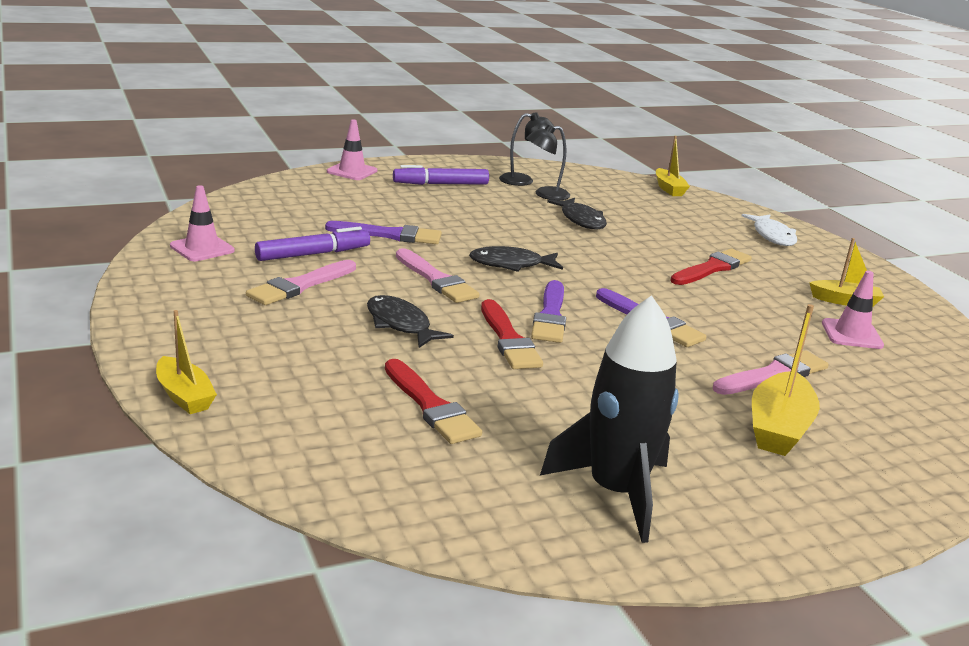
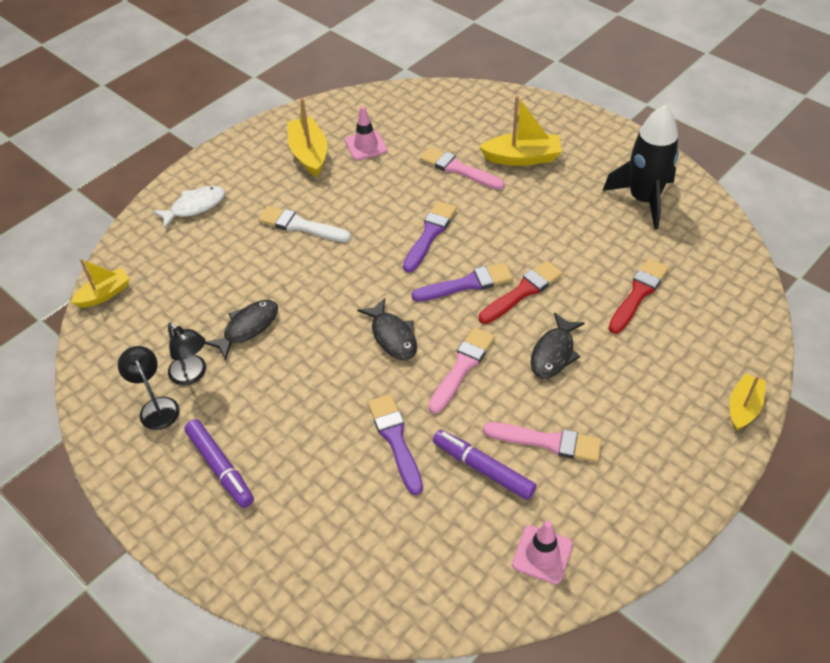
camera: 110 degrees left, 25 degrees up
pink traffic cone [327,120,377,180] -> none
red brush [670,249,752,285] -> white brush [258,206,351,242]
yellow boat [809,238,884,306] -> yellow boat [287,98,327,177], size x1.50

